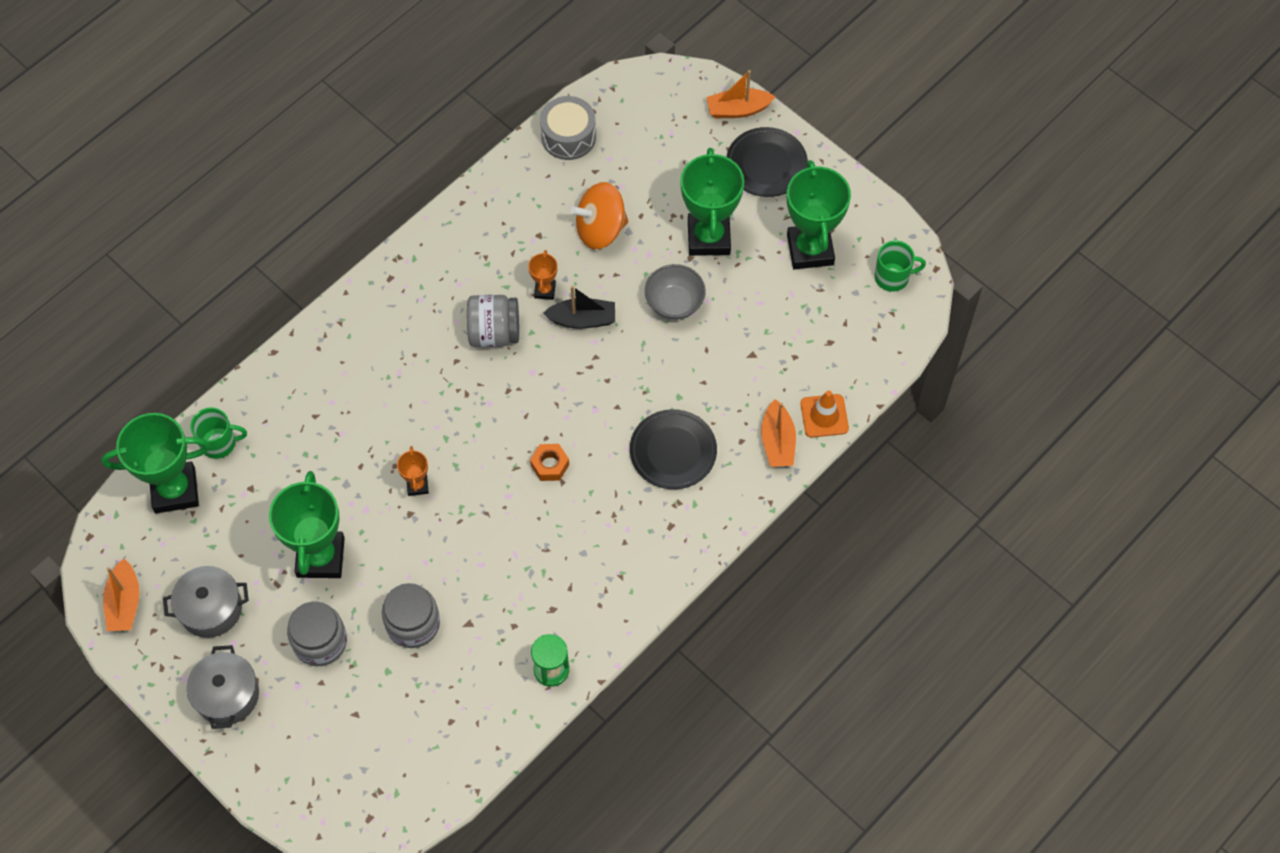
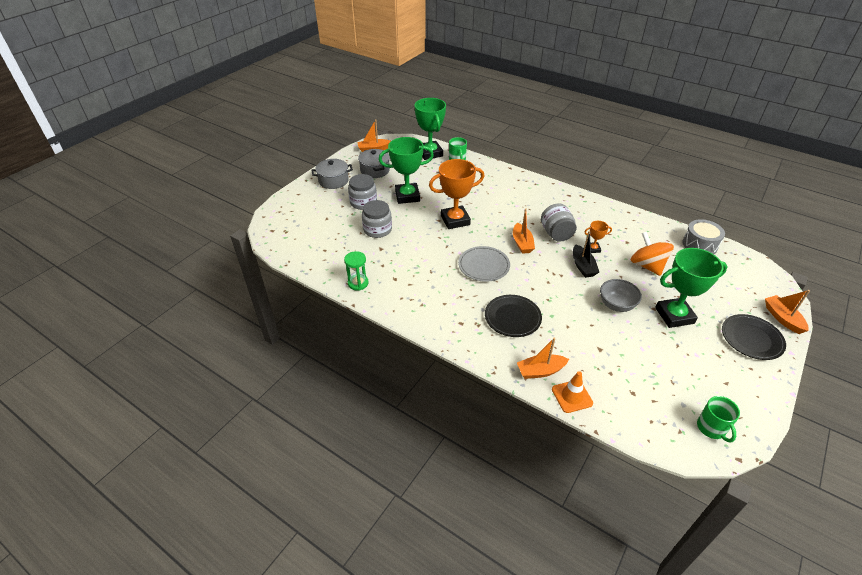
camera: 80 degrees right, 20 degrees down
orange trophy [397,446,429,496] -> orange trophy [429,159,485,229], size x2.15
orange nut [530,444,569,481] -> grey plate [458,246,510,282]
green trophy [787,160,851,270] -> none
none -> orange boat [513,208,535,254]

